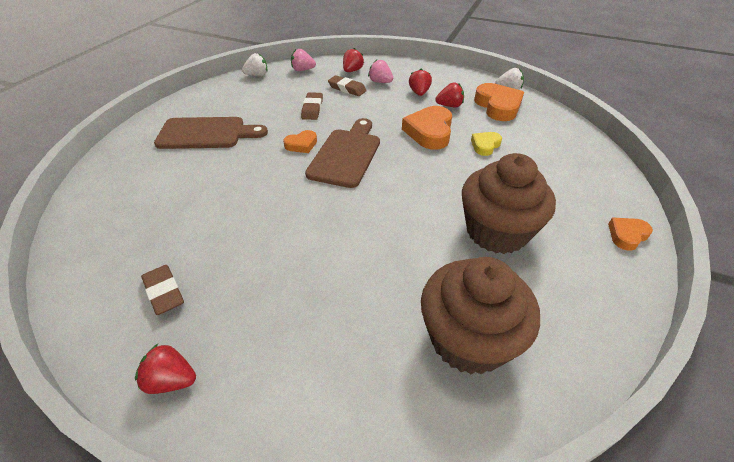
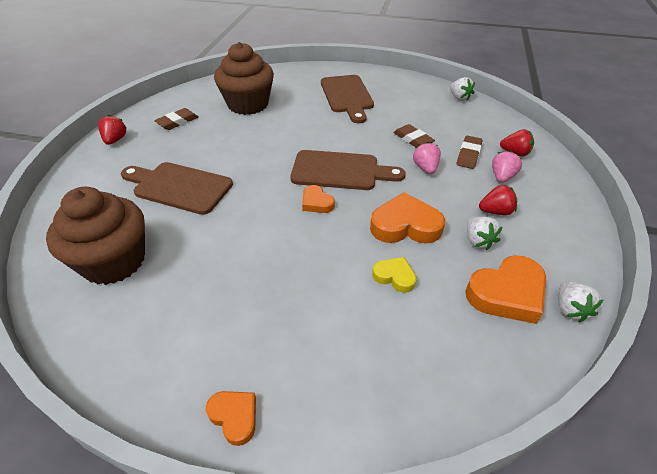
camera: 80 degrees right, 0 degrees up
orange heart [283,130,317,153] -> orange heart moved to [302,185,335,213]
pink strawberry [291,49,316,71] -> pink strawberry moved to [413,142,441,174]
brown eraser [301,92,323,120] -> brown eraser turned 60 degrees clockwise [393,124,435,147]
red strawberry [435,83,464,107] -> white strawberry [467,217,502,250]
brown cupcake [462,153,556,254] -> brown cupcake moved to [214,42,274,115]
none -> brown cutting board [121,162,233,215]

